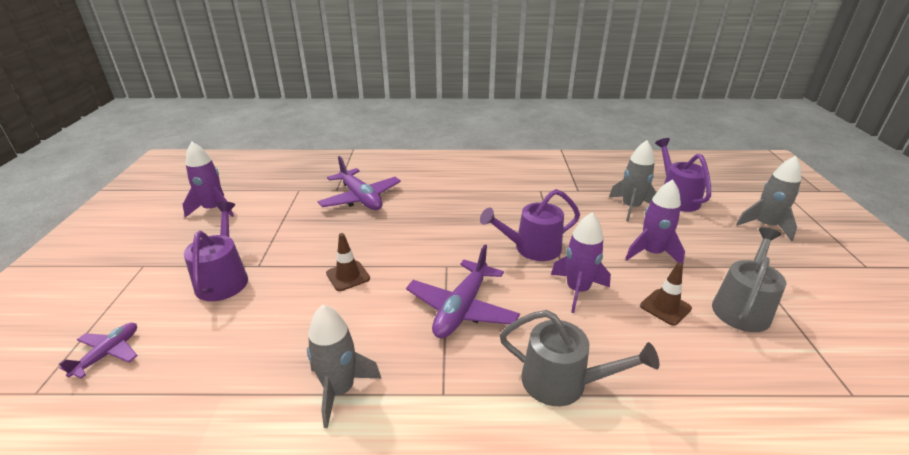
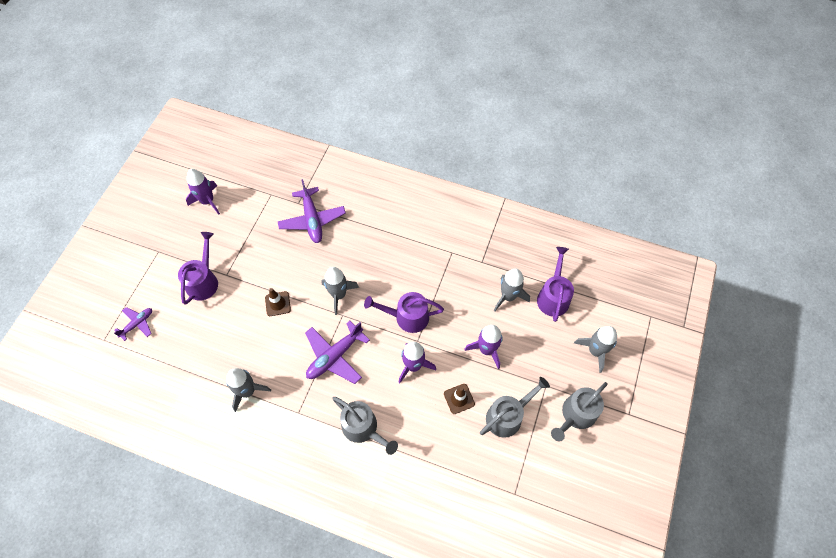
camera: 20 degrees right, 30 degrees up
none -> grey rocket [321,267,359,315]
none -> grey watering can [551,382,608,442]

